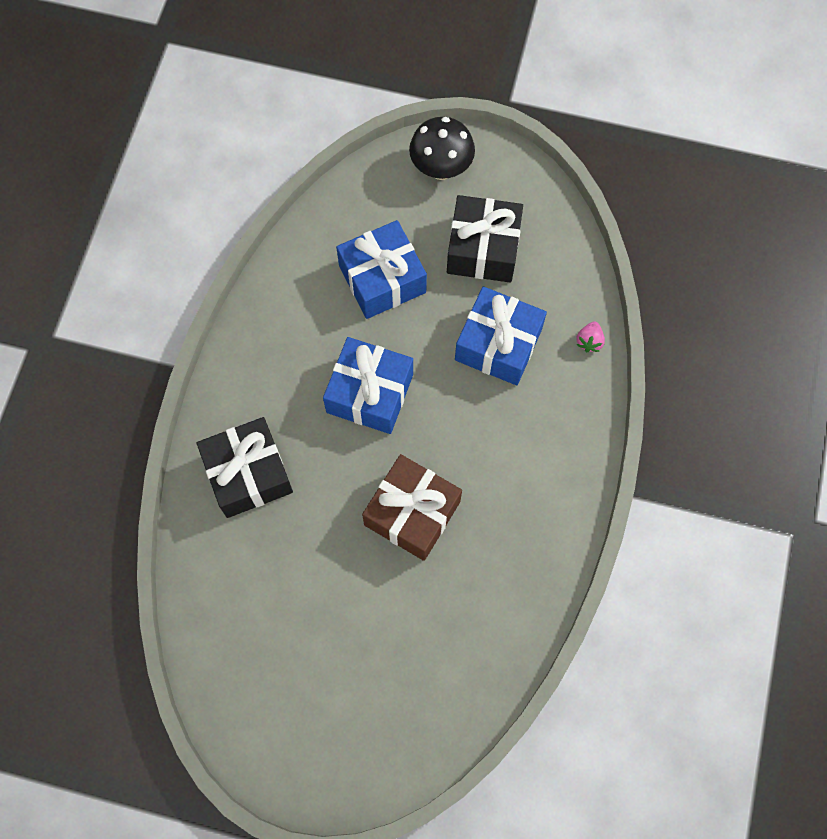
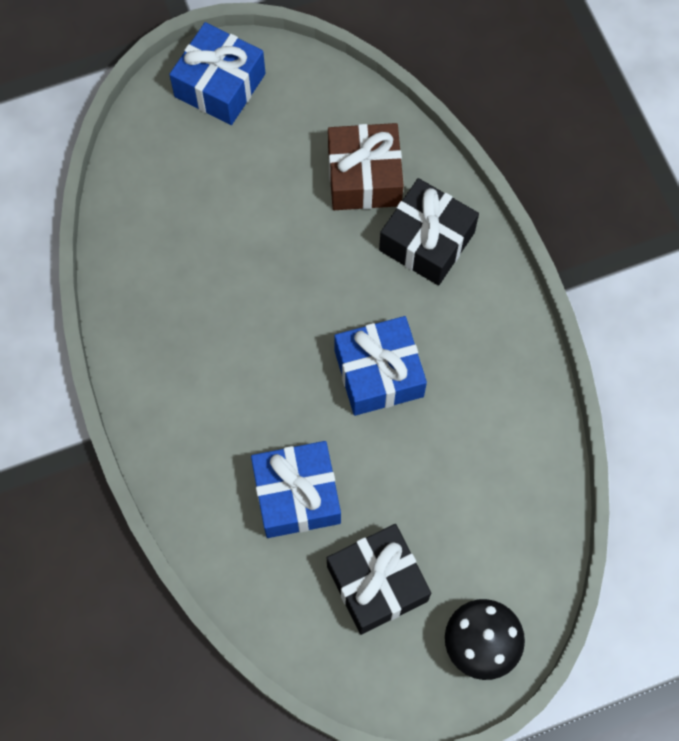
camera: 145 degrees right, 0 degrees up
blue gift [336,220,427,319] -> blue gift moved to [169,22,266,125]
brown gift [362,454,462,561] -> brown gift moved to [328,123,404,210]
pink strawberry [576,321,605,352] -> none

